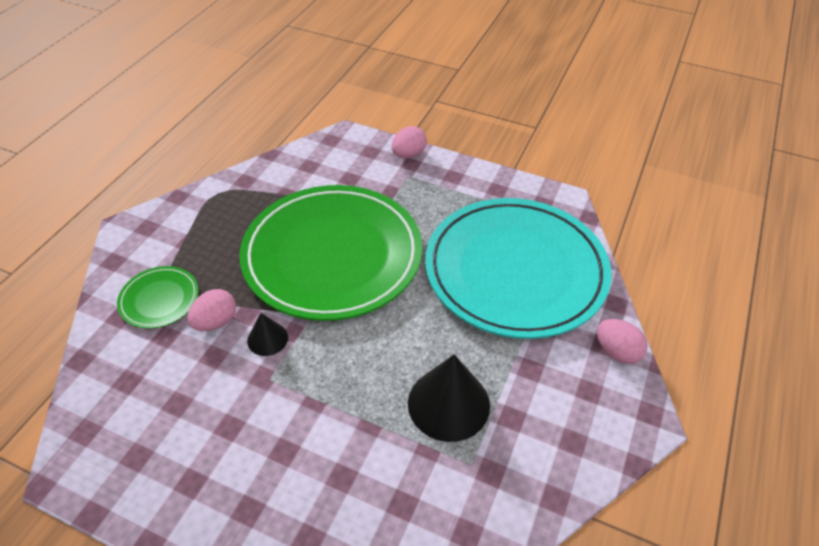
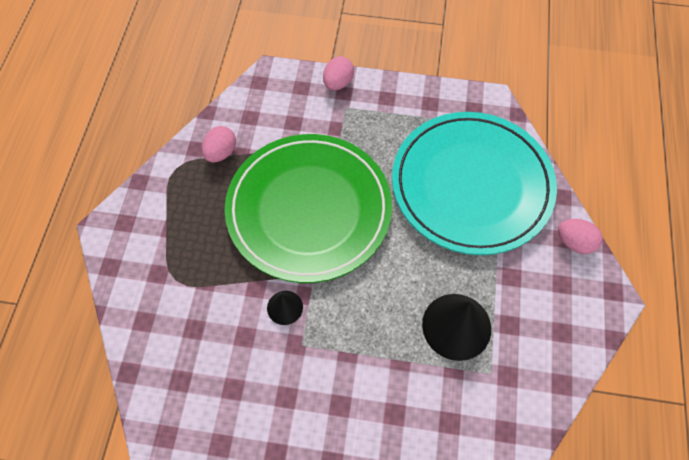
camera: 15 degrees left, 15 degrees up
green plate [117,266,199,329] -> none
pink egg [187,289,236,331] -> pink egg moved to [202,126,236,163]

